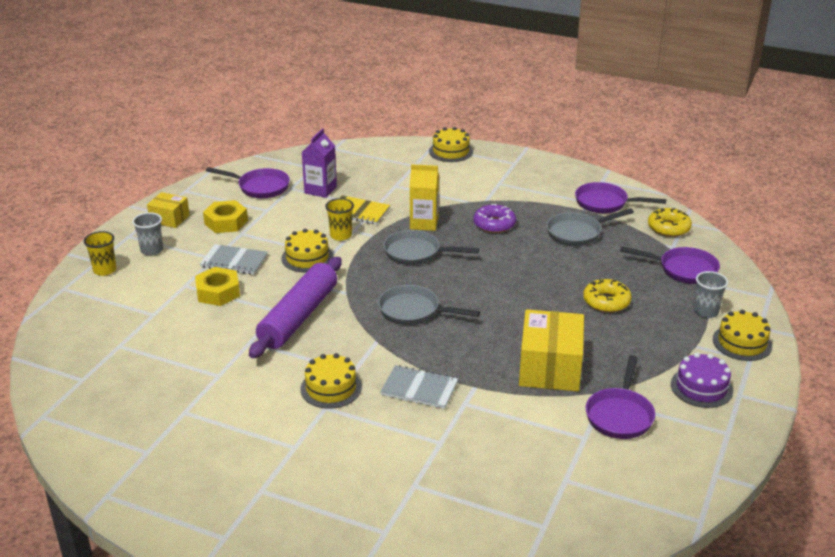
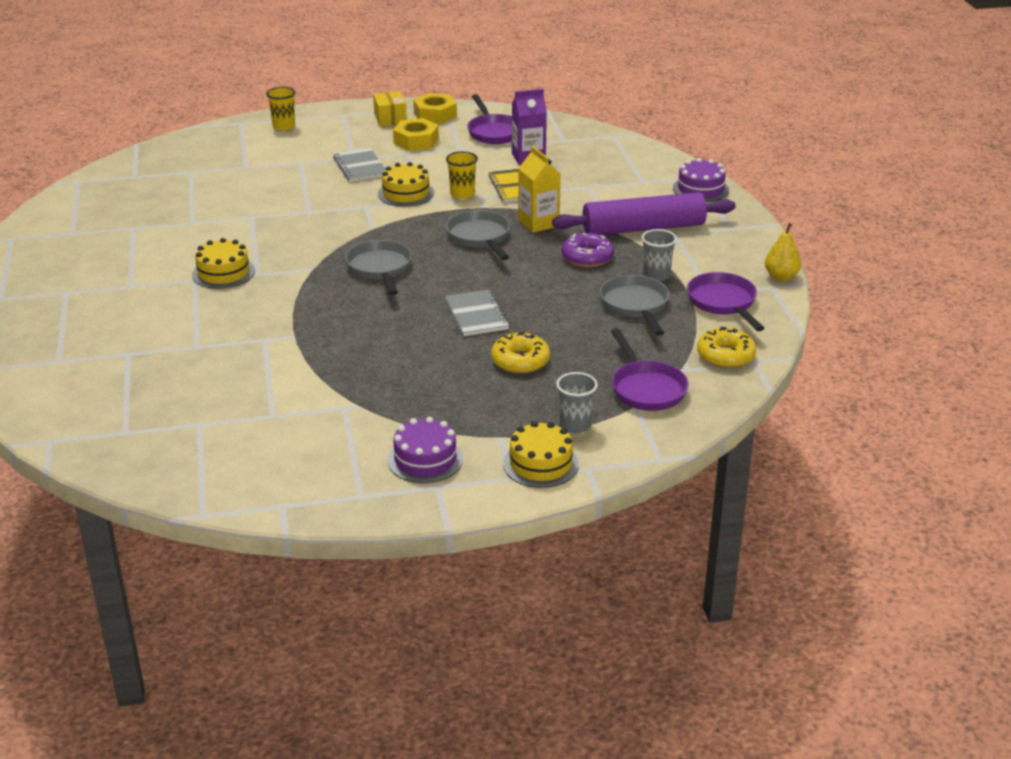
camera: 55 degrees right, 0 degrees up
grey cup [132,212,163,256] -> grey cup moved to [642,229,677,281]
yellow nut [195,267,240,306] -> yellow nut moved to [413,93,457,124]
purple rolling pin [249,257,342,358] -> purple rolling pin moved to [552,192,736,235]
grey notebook [380,365,458,409] -> grey notebook moved to [445,290,510,336]
yellow cake [429,127,473,162] -> purple cake [673,158,729,202]
yellow box [519,309,584,392] -> none
grey pan [547,208,634,246] -> grey pan turned 45 degrees clockwise [600,275,669,336]
purple pan [585,355,655,439] -> none
none -> yellow pear [765,223,801,281]

